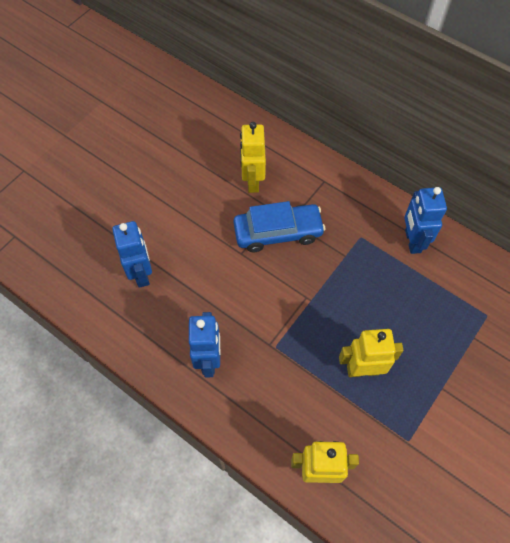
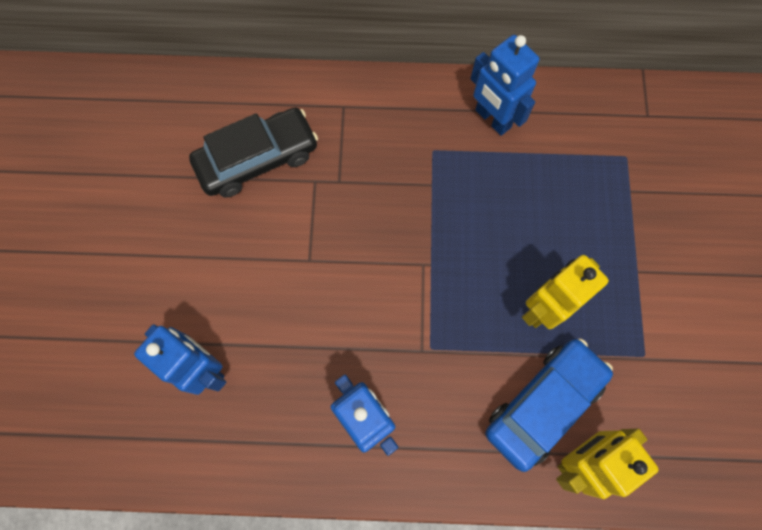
camera: 35 degrees left, 10 degrees up
blue car [233,201,325,252] -> blue car moved to [485,338,613,472]
yellow robot [240,122,266,193] -> black car [189,107,318,198]

